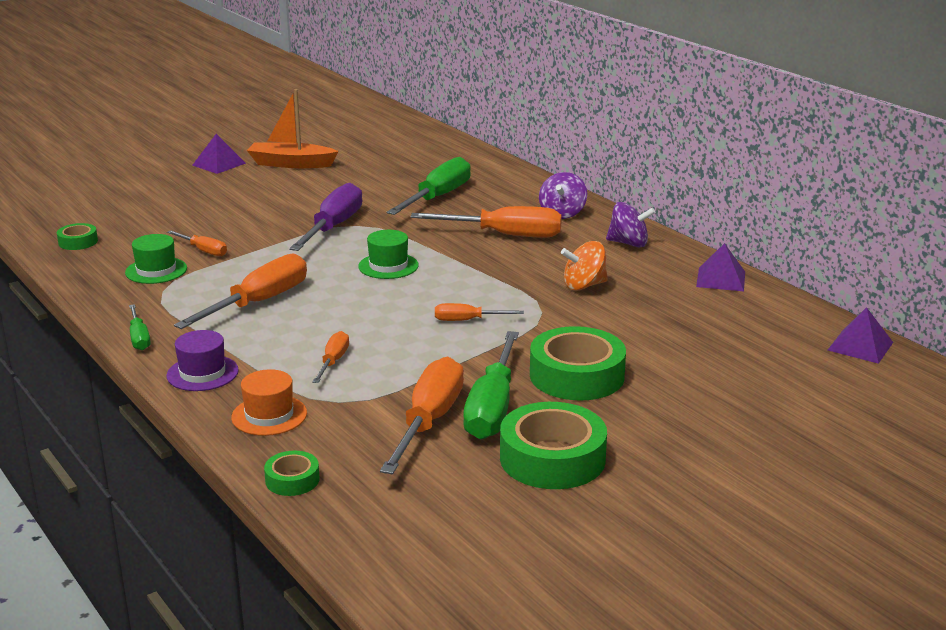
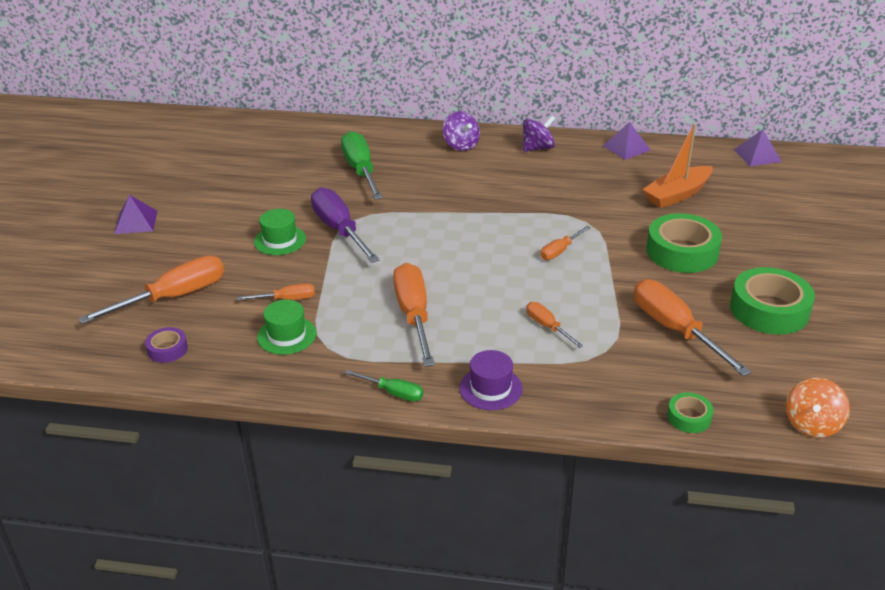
camera: 45 degrees left, 10 degrees up
green tape [57,223,98,250] -> purple tape [145,327,188,363]
orange hat [231,369,307,436] -> none
orange boat [247,89,339,168] -> orange boat moved to [642,124,713,208]
green hat [358,230,419,279] -> green hat moved to [254,209,306,255]
orange screwdriver [410,206,562,238] -> orange screwdriver moved to [78,255,224,324]
green screwdriver [463,331,519,440] -> none
orange spinning top [561,241,608,290] -> orange spinning top moved to [786,378,850,438]

